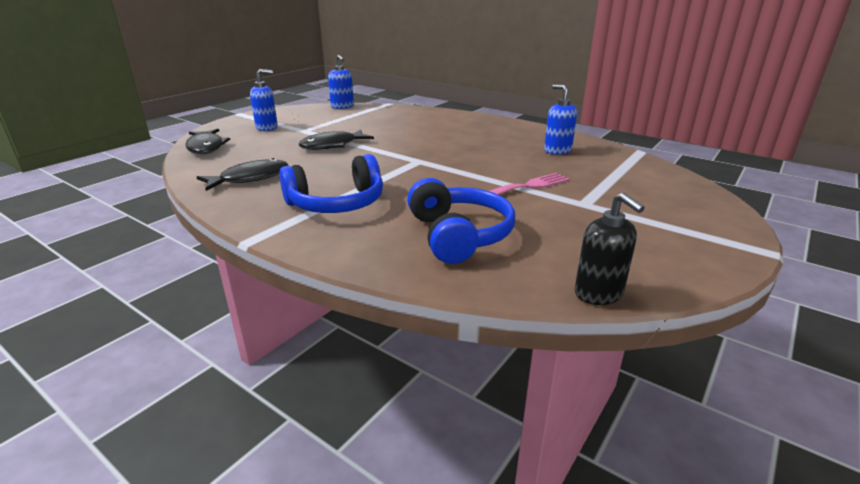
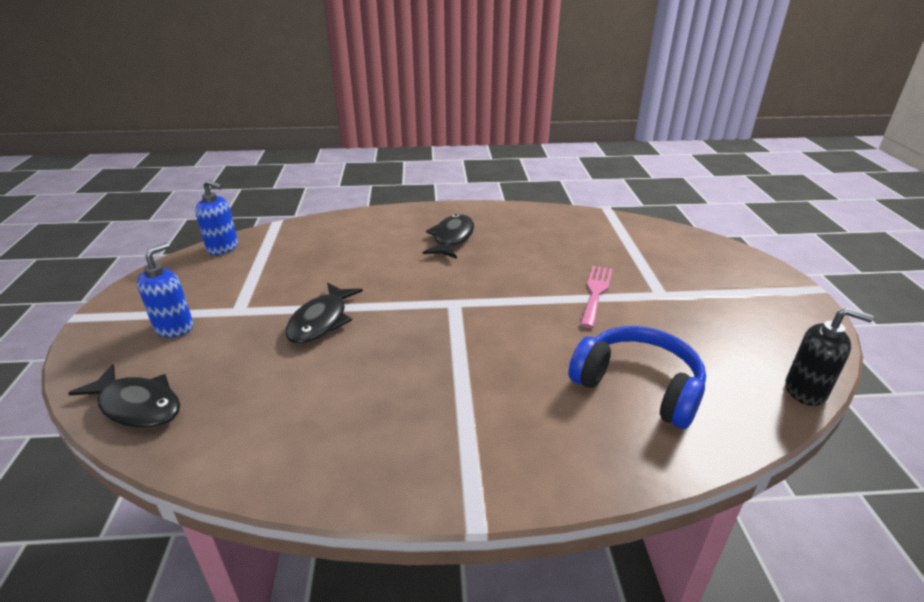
camera: 40 degrees left, 5 degrees up
black fish [197,158,288,191] -> black fish moved to [423,214,474,259]
blue headphones [279,154,383,213] -> none
blue soap dispenser [544,85,577,155] -> none

